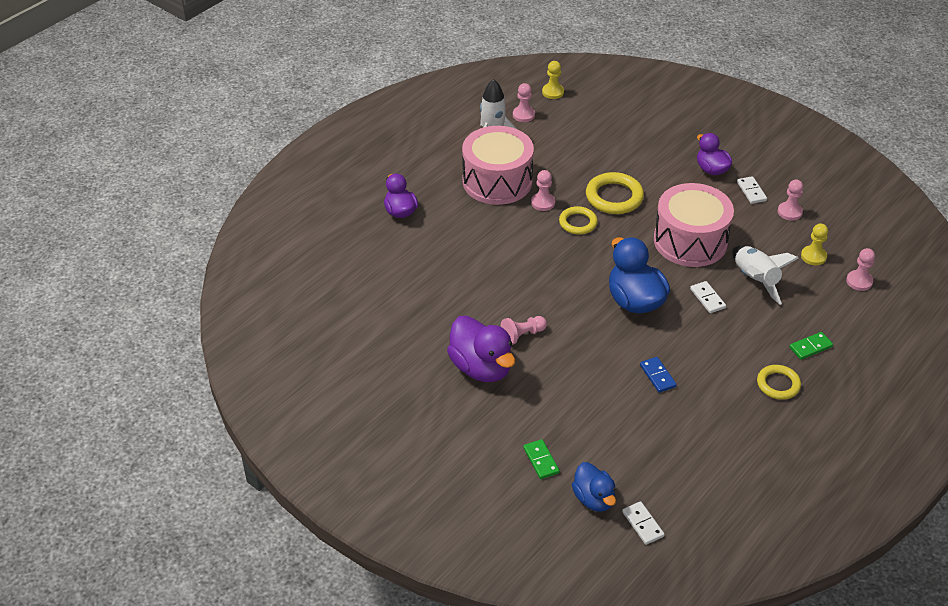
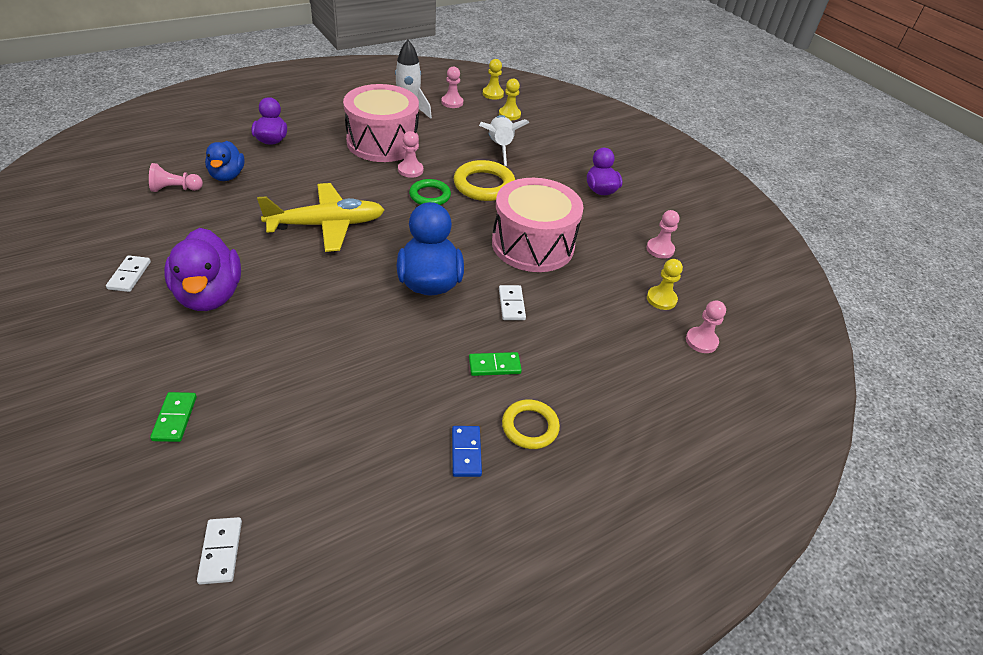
camera: 15 degrees right, 0 degrees up
pink pawn [500,316,547,345] -> pink pawn moved to [149,163,203,192]
yellow ring [559,206,598,235] -> green ring [409,179,451,205]
blue duck [572,462,616,512] -> blue duck moved to [205,141,245,181]
blue domino [640,357,677,393] -> blue domino moved to [452,426,482,477]
white rocket [732,246,798,305] -> white rocket moved to [479,115,529,166]
white domino [737,176,767,204] -> white domino moved to [106,255,151,292]
green domino [789,332,833,360] -> green domino moved to [469,352,522,376]
none -> yellow plane [257,183,385,252]
none -> yellow pawn [499,79,521,120]

